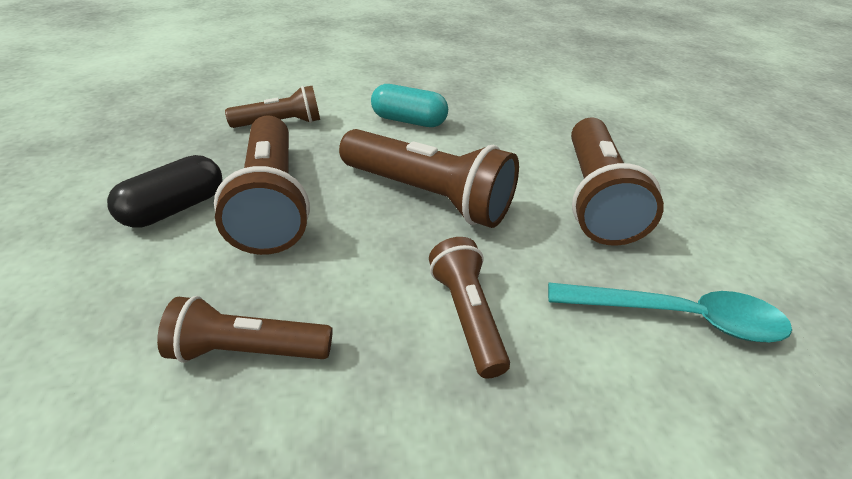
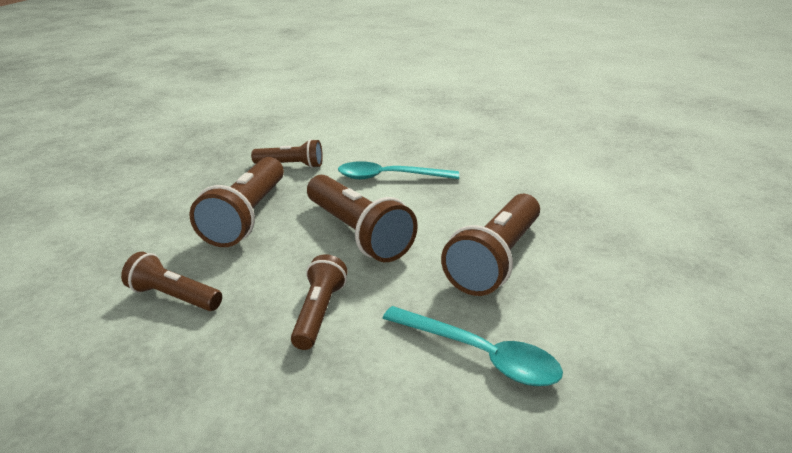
camera: 25 degrees right, 10 degrees down
black capsule [107,155,222,228] -> none
turquoise capsule [371,84,448,127] -> turquoise spoon [338,161,459,179]

